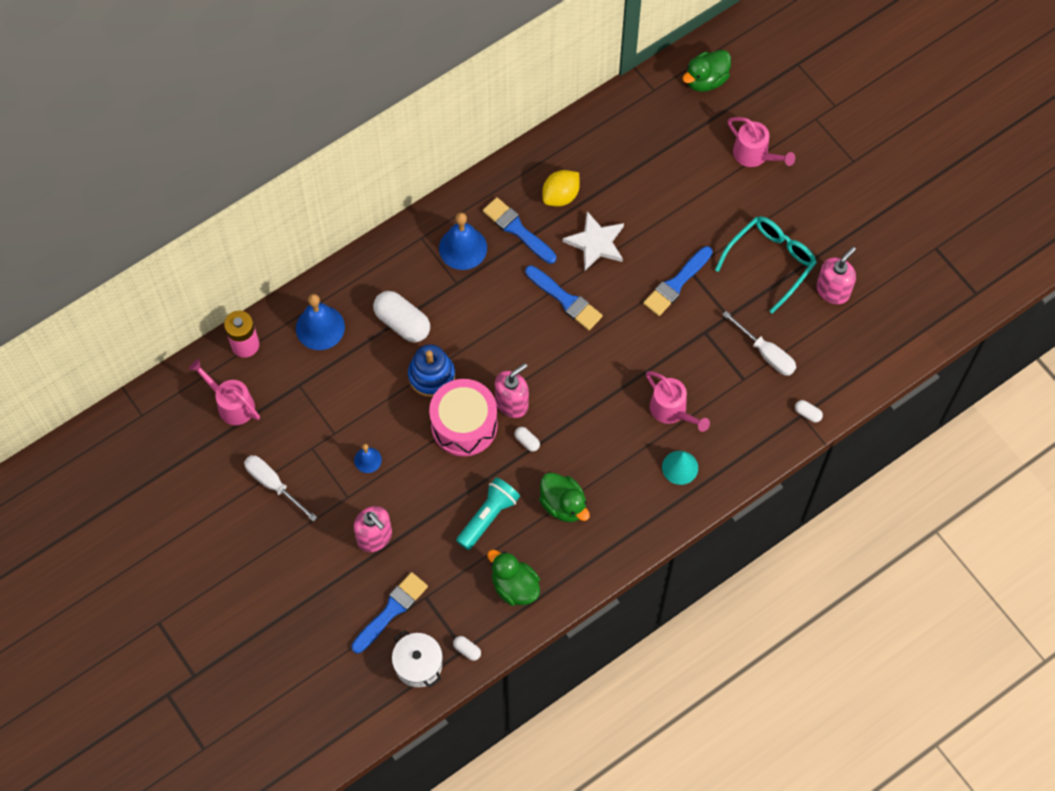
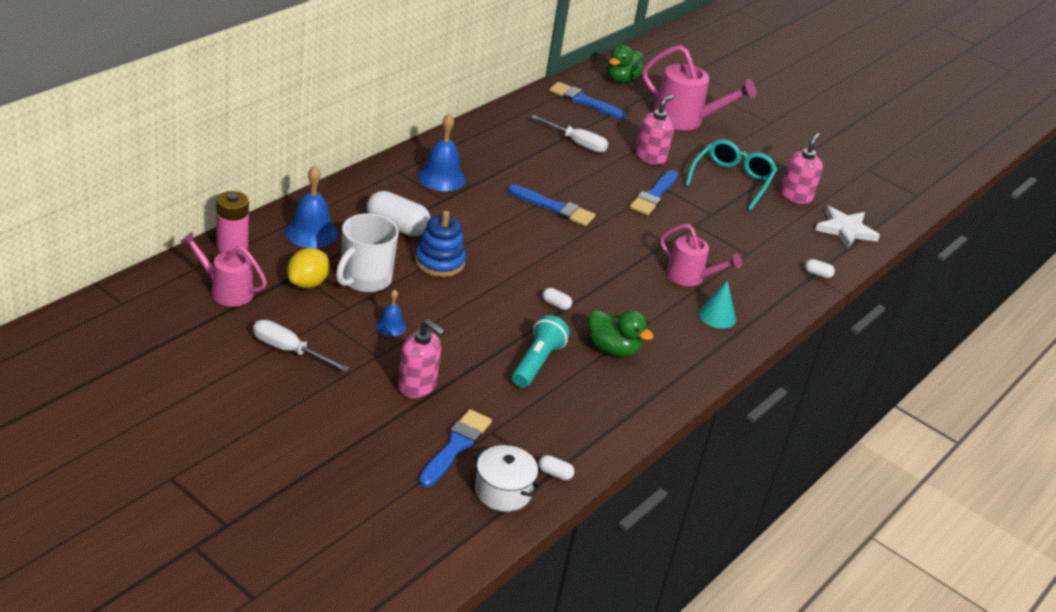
camera: 20 degrees left, 30 degrees down
pink drum [429,379,498,456] -> none
blue brush [483,197,556,264] -> blue brush moved to [549,82,626,119]
green duck [487,550,540,606] -> none
pink soap dispenser [495,363,529,418] -> pink soap dispenser moved to [635,95,674,165]
yellow lemon [542,170,580,207] -> yellow lemon moved to [287,248,330,288]
white star [563,211,624,271] -> white star moved to [816,206,880,248]
white screwdriver [722,311,796,376] -> white screwdriver moved to [531,115,608,153]
pink watering can [728,117,795,167] -> pink watering can [642,45,756,130], size x1.56
none -> white mug [336,213,399,293]

